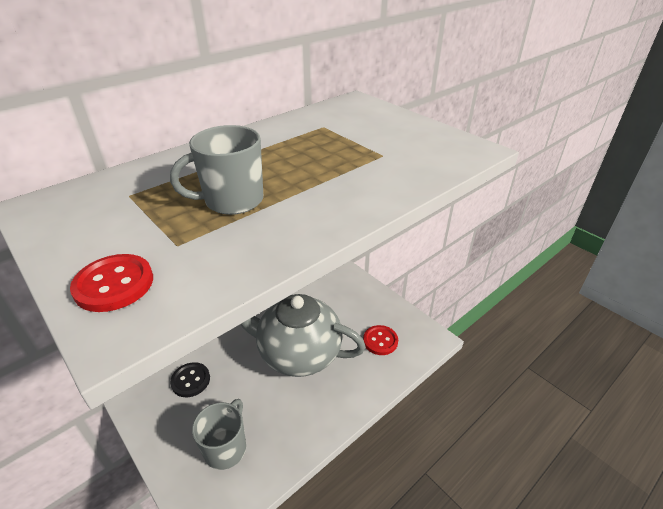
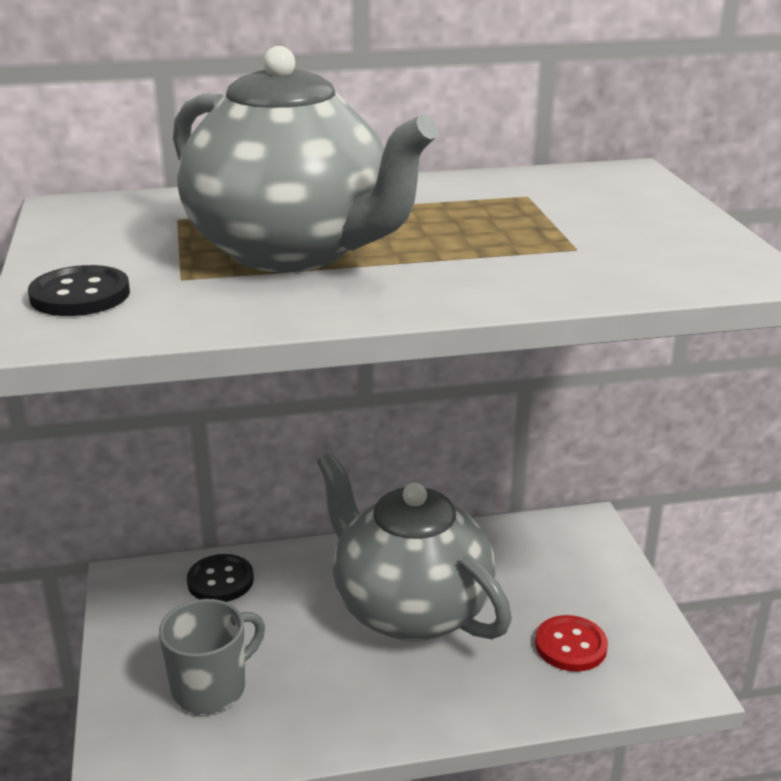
camera: 30 degrees right, 10 degrees down
red button [70,254,153,312] -> black button [28,265,130,316]
grey mug [170,125,263,215] -> grey teapot [173,46,438,272]

